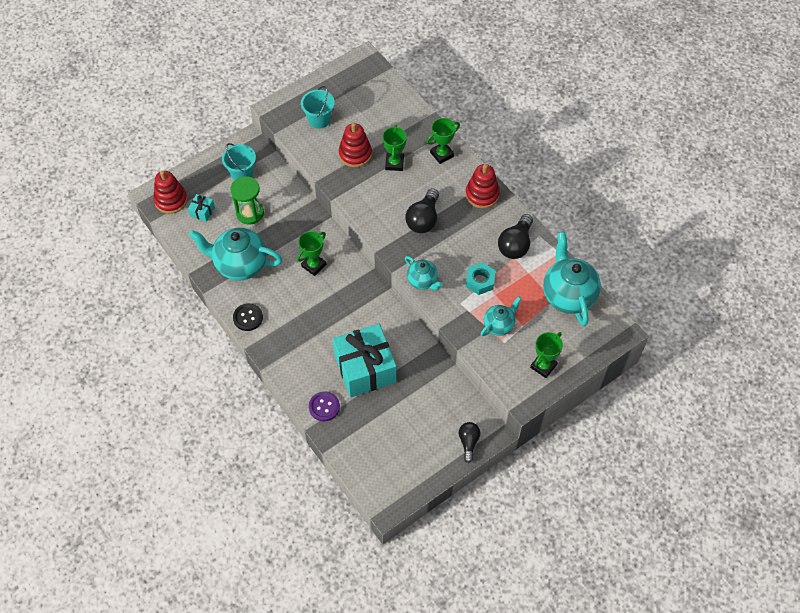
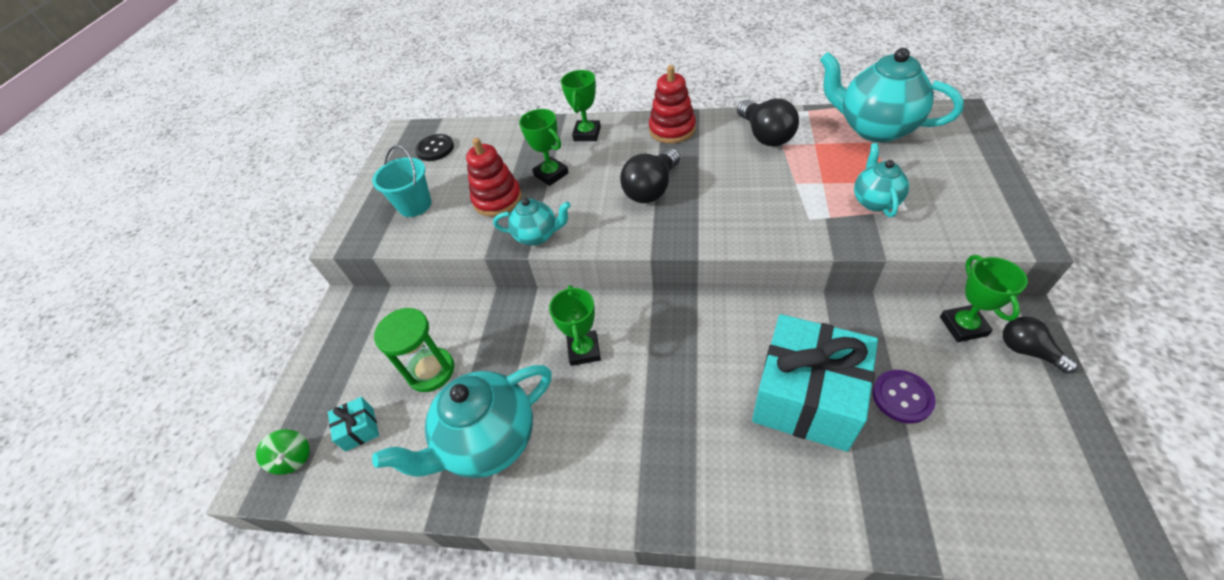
camera: 40 degrees left, 10 degrees down
red stacking toy [153,171,188,214] -> green spinning top [256,429,310,475]
turquoise bucket [222,143,256,181] -> none
black button [233,303,263,331] -> black button moved to [415,134,454,161]
purple button [309,391,340,421] -> purple button moved to [872,370,936,423]
turquoise teapot [405,256,443,290] -> turquoise teapot moved to [493,198,571,245]
black light bulb [406,188,439,233] -> black light bulb turned 60 degrees clockwise [620,148,680,203]
turquoise nut [466,262,495,295] -> none
green trophy [530,332,563,378] -> green trophy moved to [940,255,1028,342]

